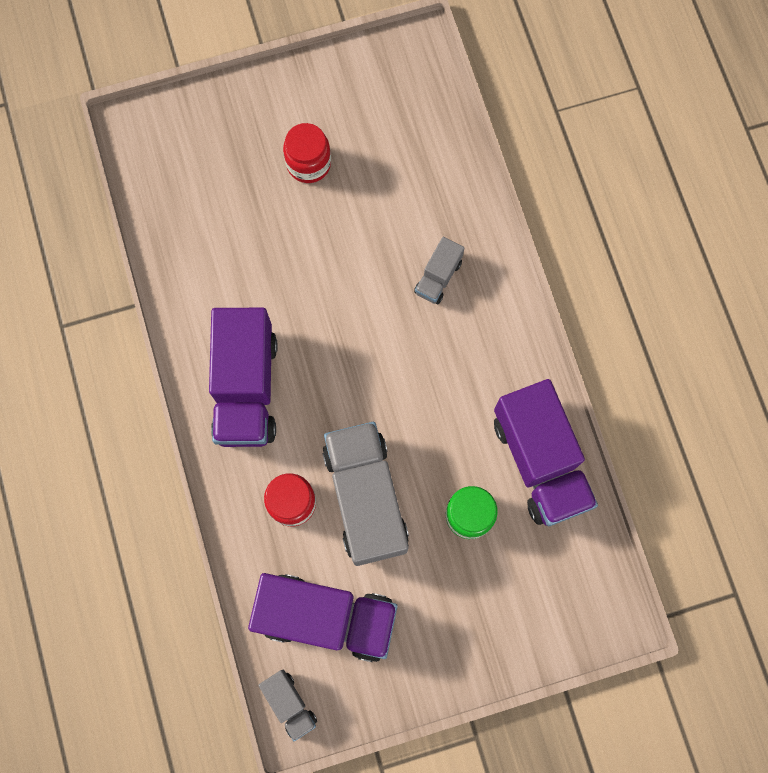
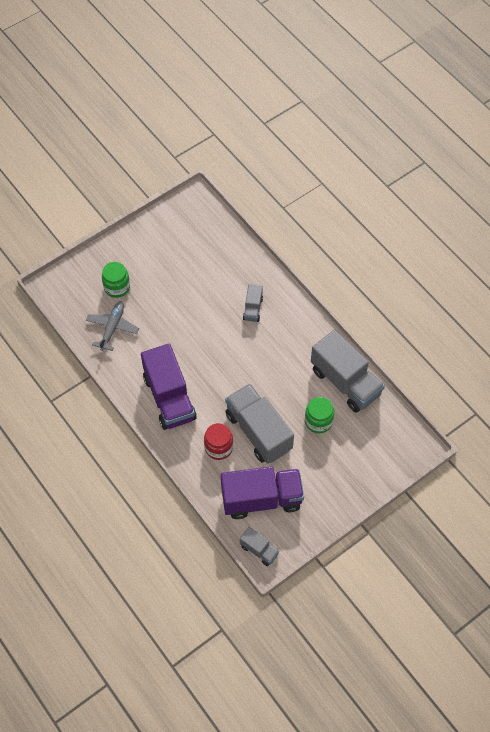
camera: 20 degrees left, 15 degrees down
red jar [283,123,331,183] -> none
purple truck [494,379,598,526] -> grey truck [311,330,385,412]
none -> grey plane [86,301,139,351]
none -> green jar [102,262,130,298]

